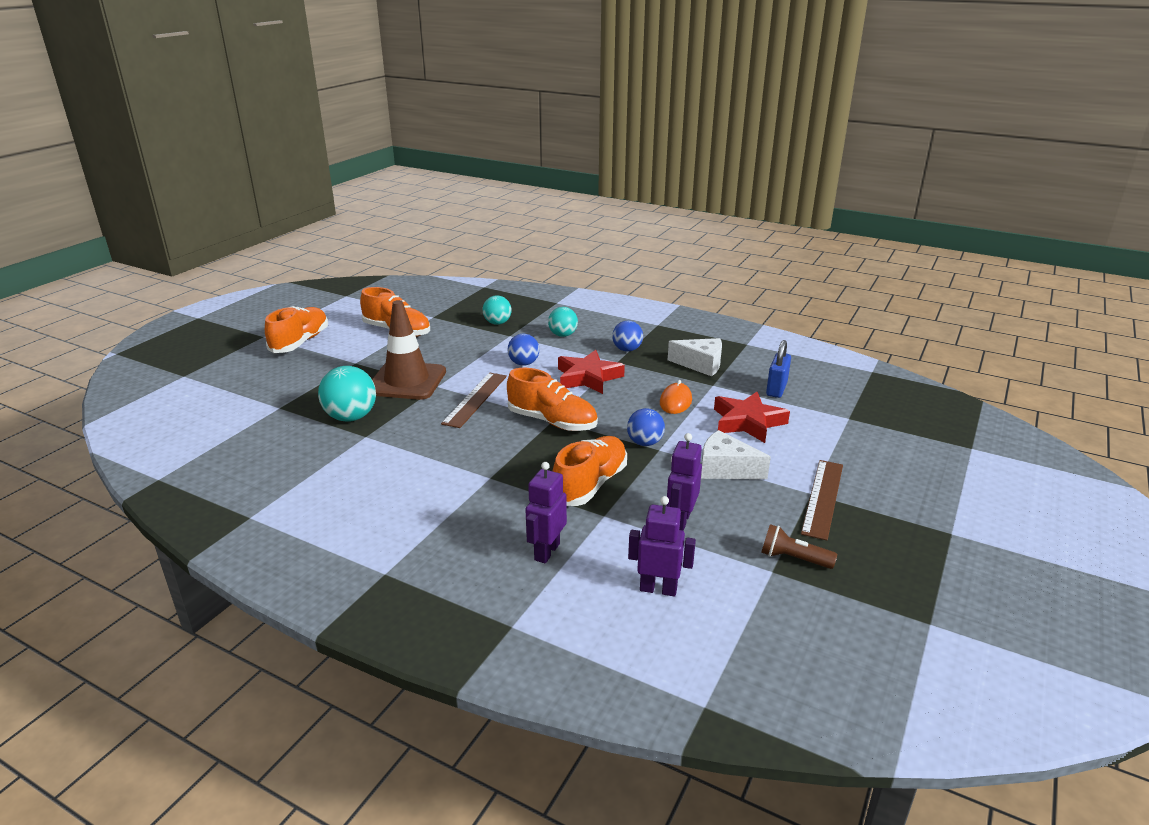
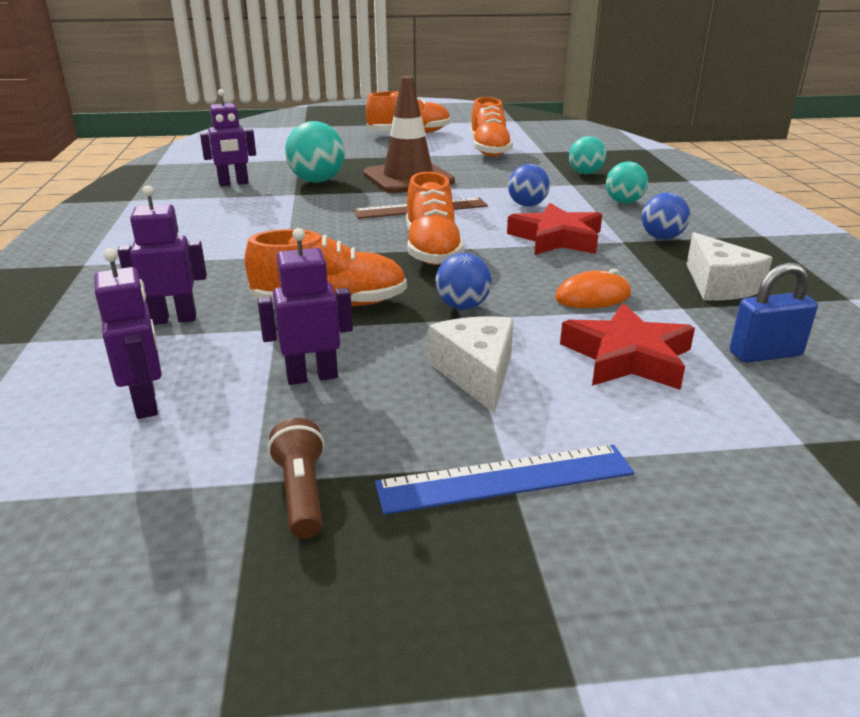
camera: 55 degrees right, 0 degrees up
brown ruler [801,460,843,540] -> blue ruler [375,445,634,515]
none -> purple robot [200,89,256,186]

